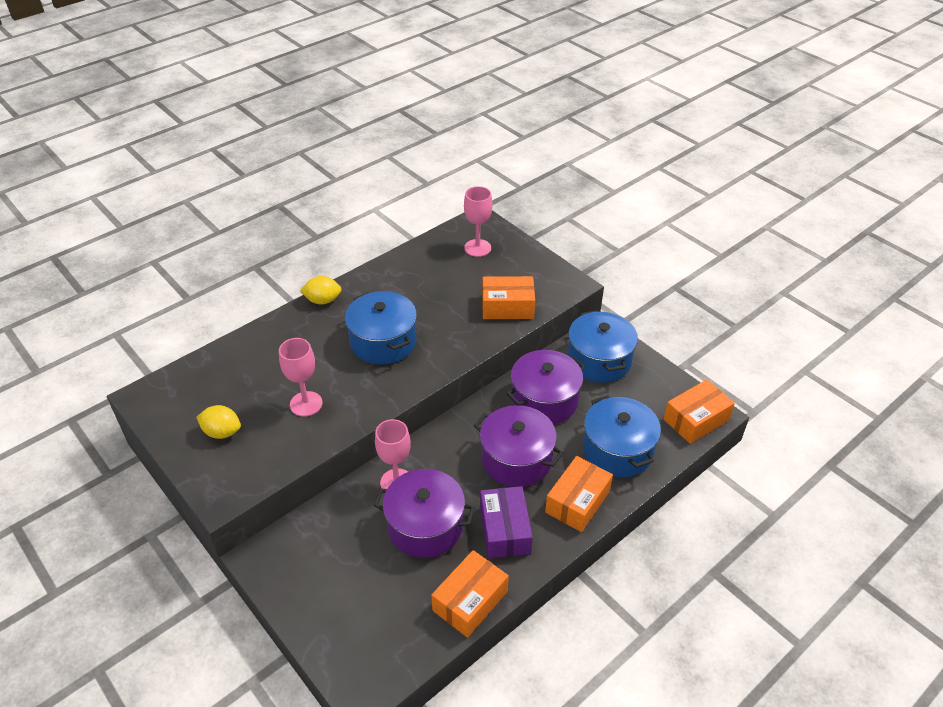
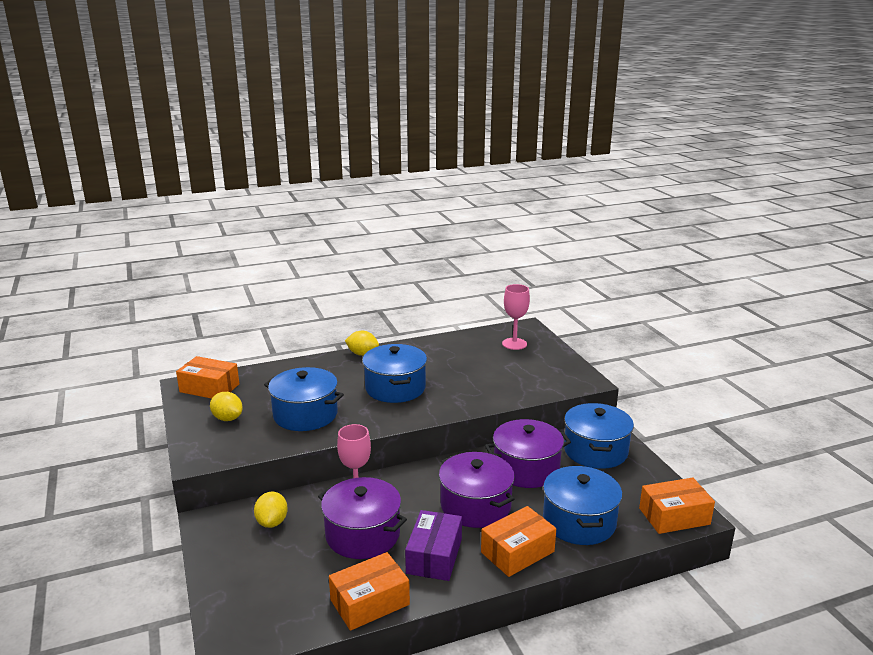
camera: 20 degrees right, 20 degrees down
pink goblet [279,338,323,417] -> blue pot [264,367,344,431]
orange box [482,276,535,319] -> orange box moved to [176,356,239,399]
none -> yellow lemon [254,492,288,528]

